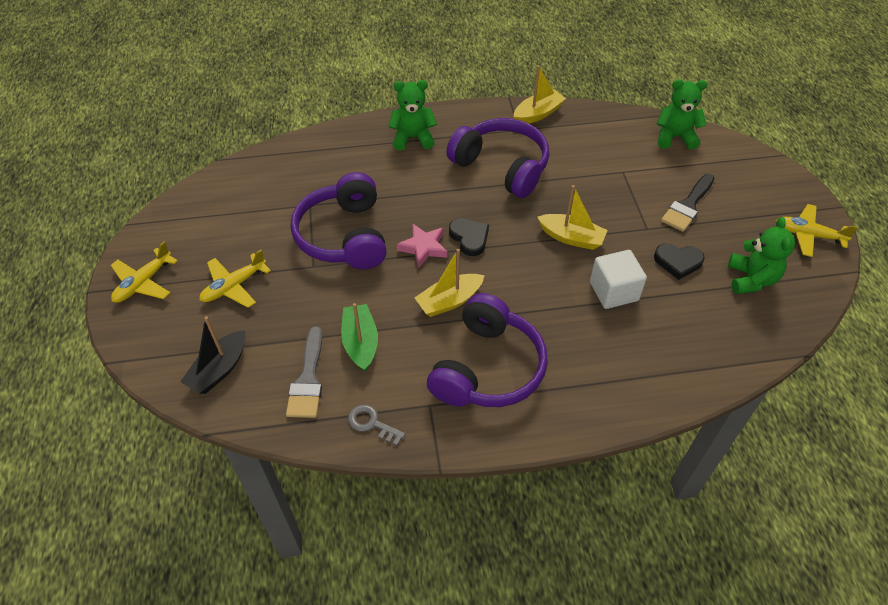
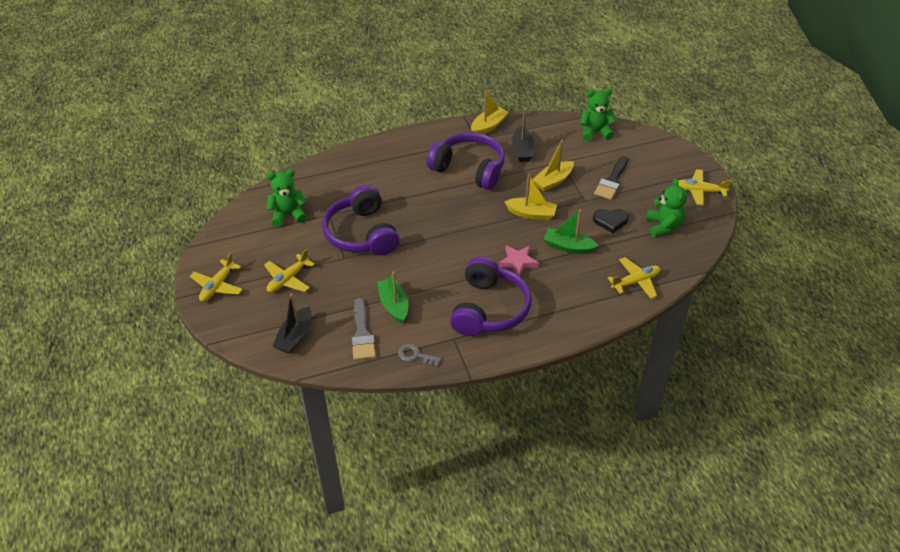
camera: 10 degrees left, 5 degrees down
green teddy bear [388,80,437,151] -> green teddy bear moved to [266,169,307,227]
pink star [397,224,448,268] -> pink star moved to [499,245,539,277]
yellow boat [415,249,485,317] -> yellow boat moved to [533,140,574,191]
black heart [449,218,489,256] -> none
white cube [590,250,647,309] -> green boat [544,209,598,254]
none -> black boat [512,108,535,162]
none -> yellow plane [608,257,660,299]

